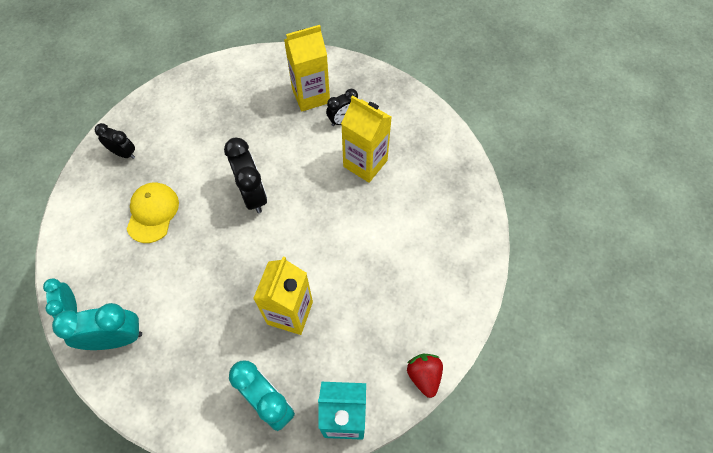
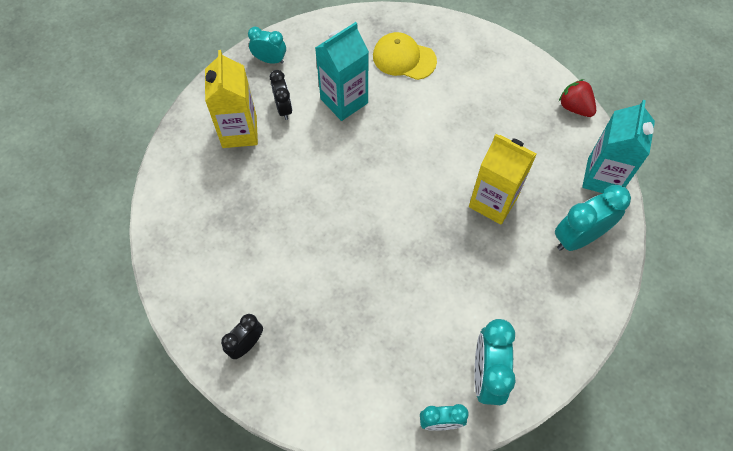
camera: 75 degrees left, 0 degrees up
yellow cap [127,183,179,243] -> yellow cap moved to [373,32,437,80]
black clock [224,138,267,213] -> none
yellow carton [341,95,392,183] -> turquoise carton [315,22,369,121]
red strawberry [407,354,443,398] -> red strawberry turned 45 degrees clockwise [559,79,596,117]
none -> turquoise clock [248,27,286,64]

